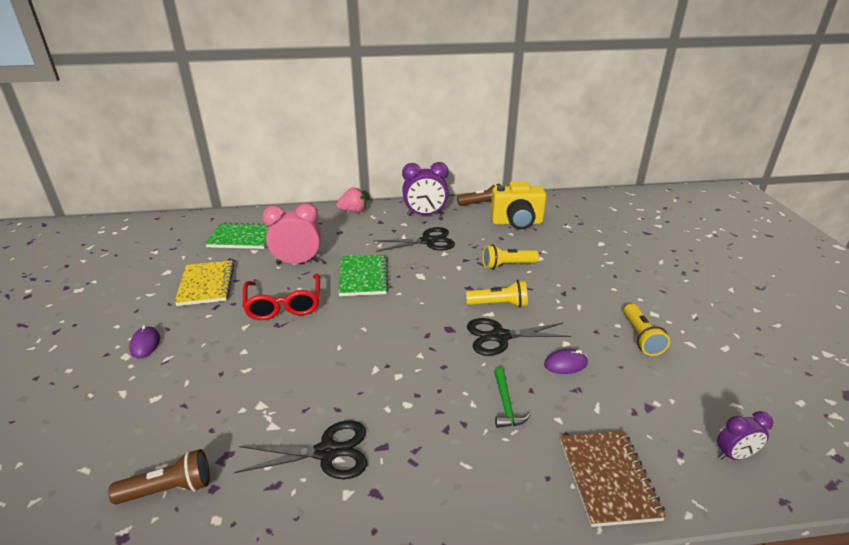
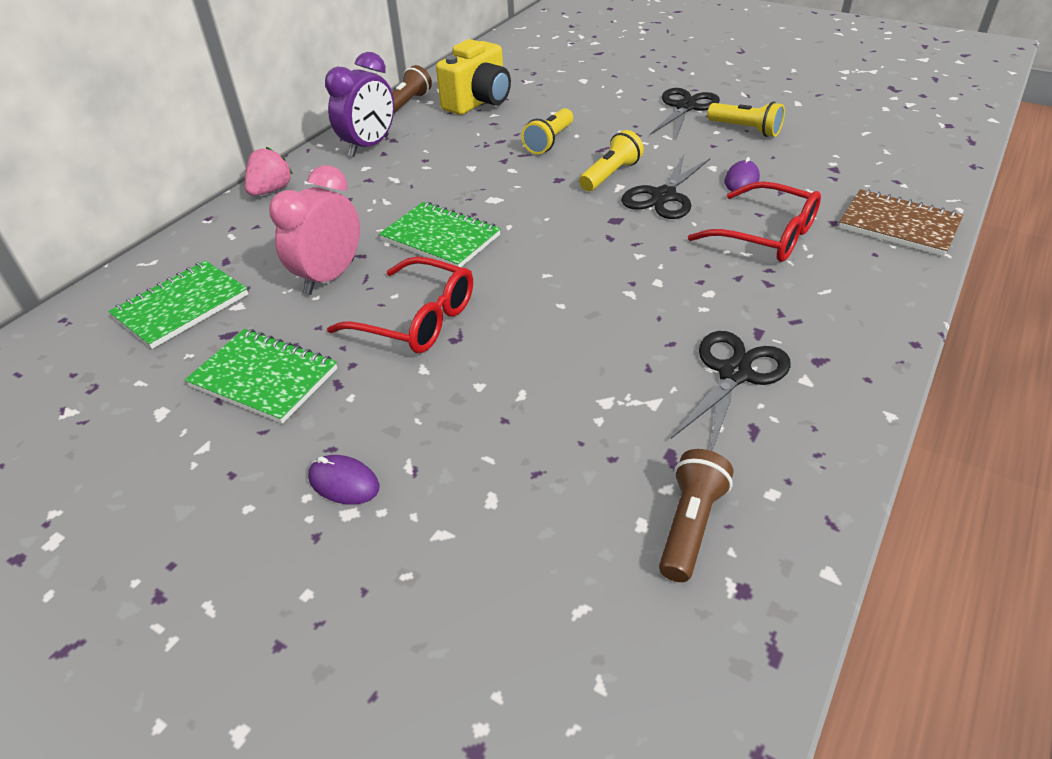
camera: 50 degrees left, 10 degrees up
yellow notebook [174,260,234,306] -> green notebook [185,329,337,424]
black scissors [373,227,455,252] -> black scissors moved to [651,88,720,138]
green hammer [494,368,530,428] -> red glasses [688,181,821,262]
purple clock [717,411,773,460] -> none

